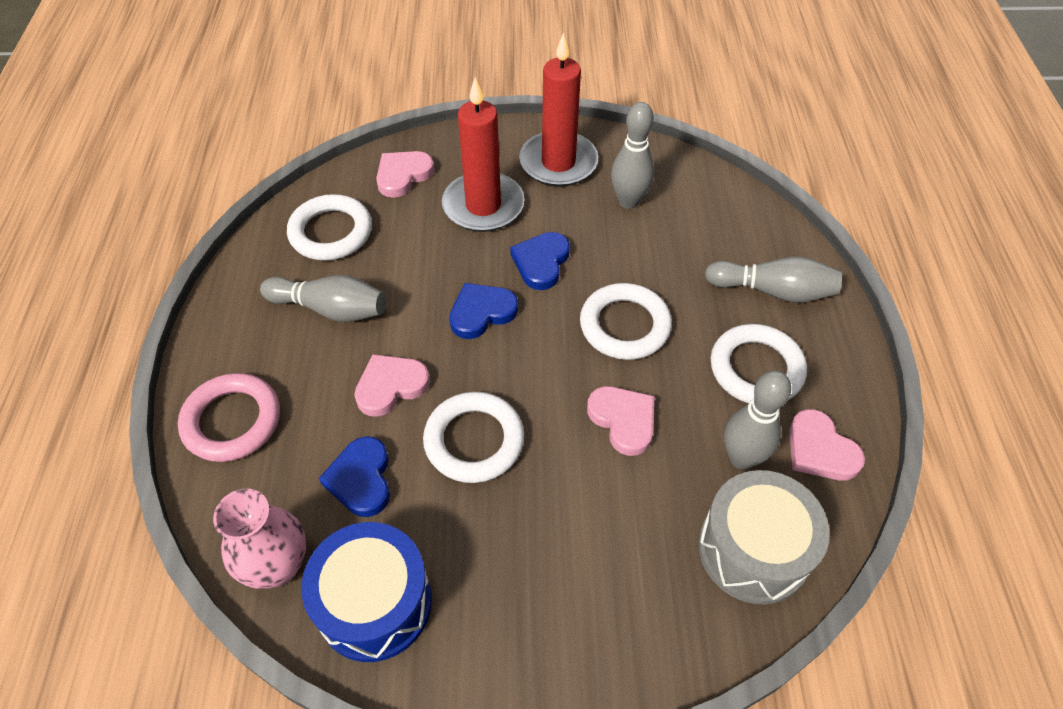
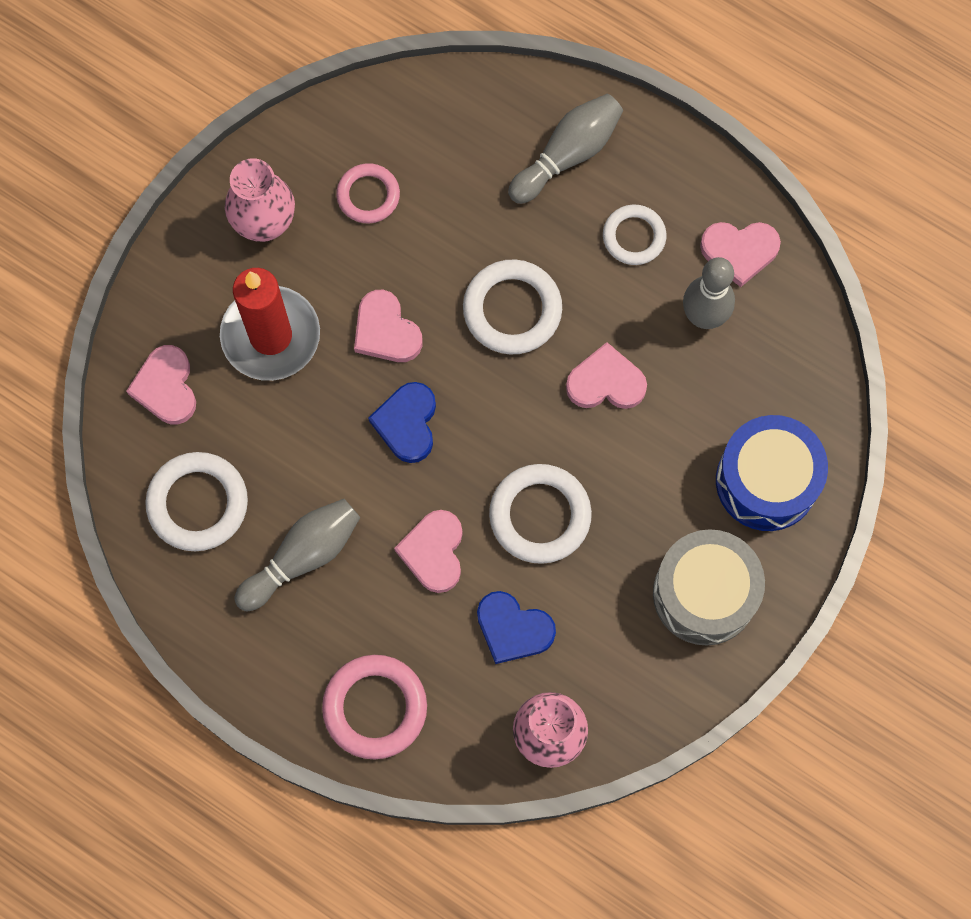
camera: 55 degrees left, 20 degrees up
blue drum [301,522,432,662] -> blue drum moved to [716,415,828,531]
blue heart [510,232,570,290] -> pink heart [354,290,422,362]
red candle [519,33,598,187] -> pink vase [225,158,295,242]
grey bowling pin [611,102,654,209] -> pink ring [336,163,400,223]
grey drum [699,470,830,605] -> grey drum moved to [653,529,765,646]
white ring [711,324,807,403] -> white ring [603,204,667,265], size x0.65

